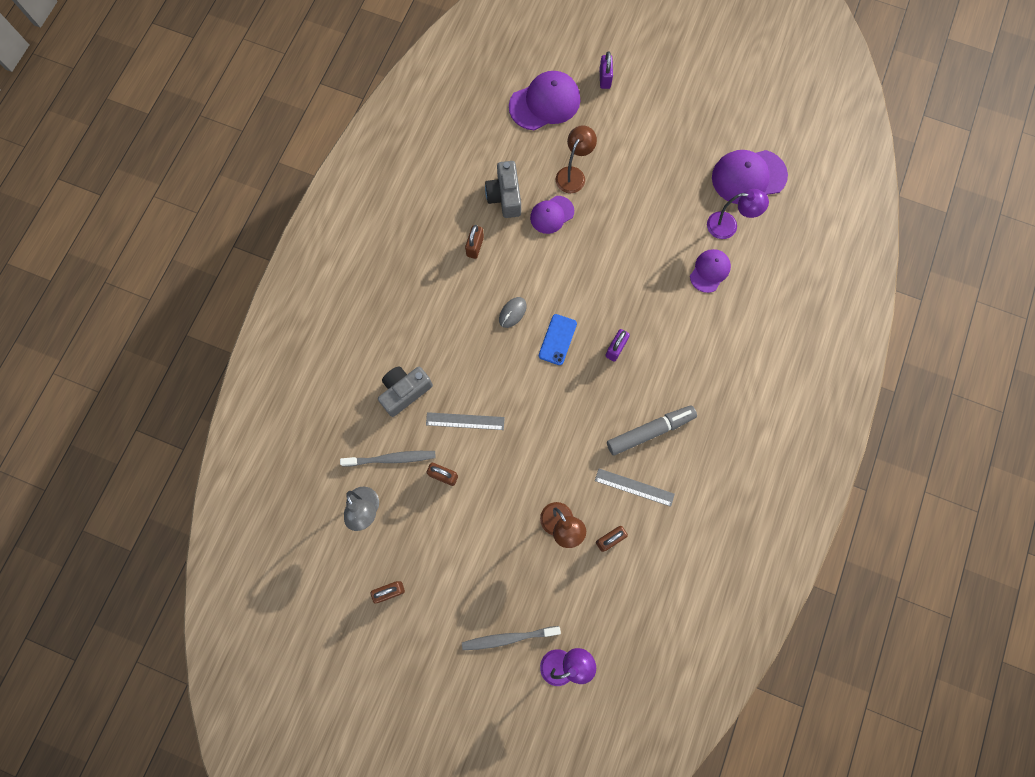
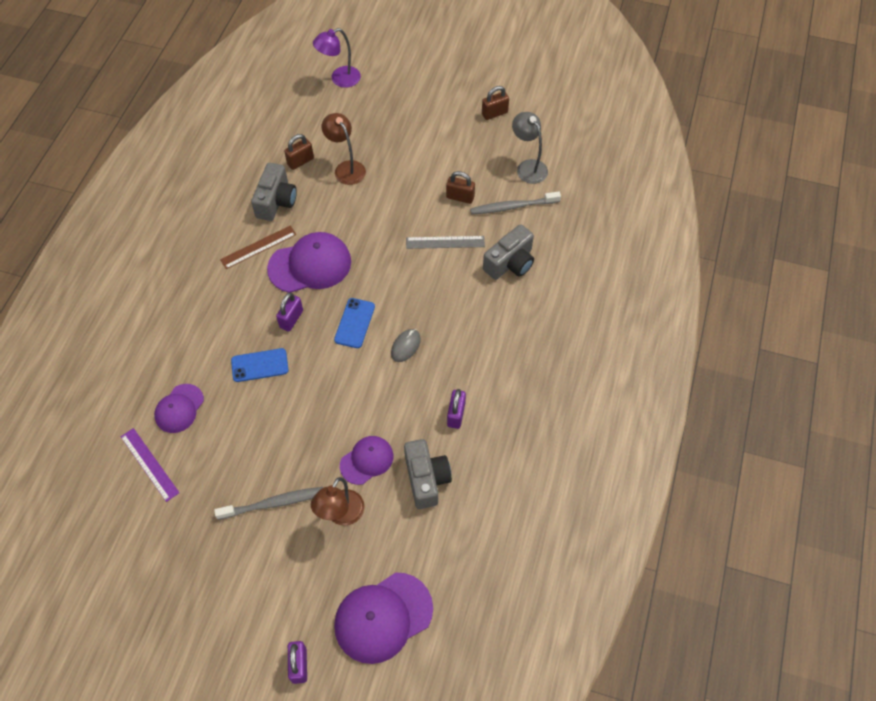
camera: 175 degrees right, 15 degrees down
grey toothbrush [462,626,561,650] -> grey toothbrush moved to [214,487,323,520]
brown padlock [465,225,484,259] -> purple padlock [447,389,466,429]
grey ruler [595,469,675,507] -> grey camera [251,163,297,221]
grey marker [607,405,697,455] -> brown ruler [220,226,296,269]
purple lamp [707,189,769,239] -> purple ruler [121,428,180,502]
purple cap [712,150,788,204] -> purple cap moved to [267,232,351,293]
none -> blue phone [231,348,288,382]

